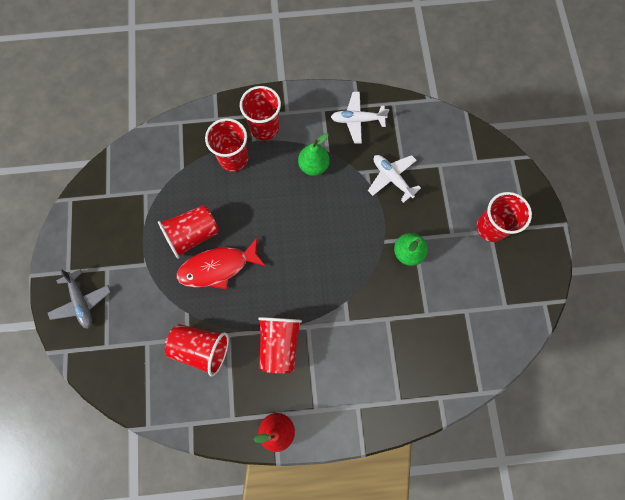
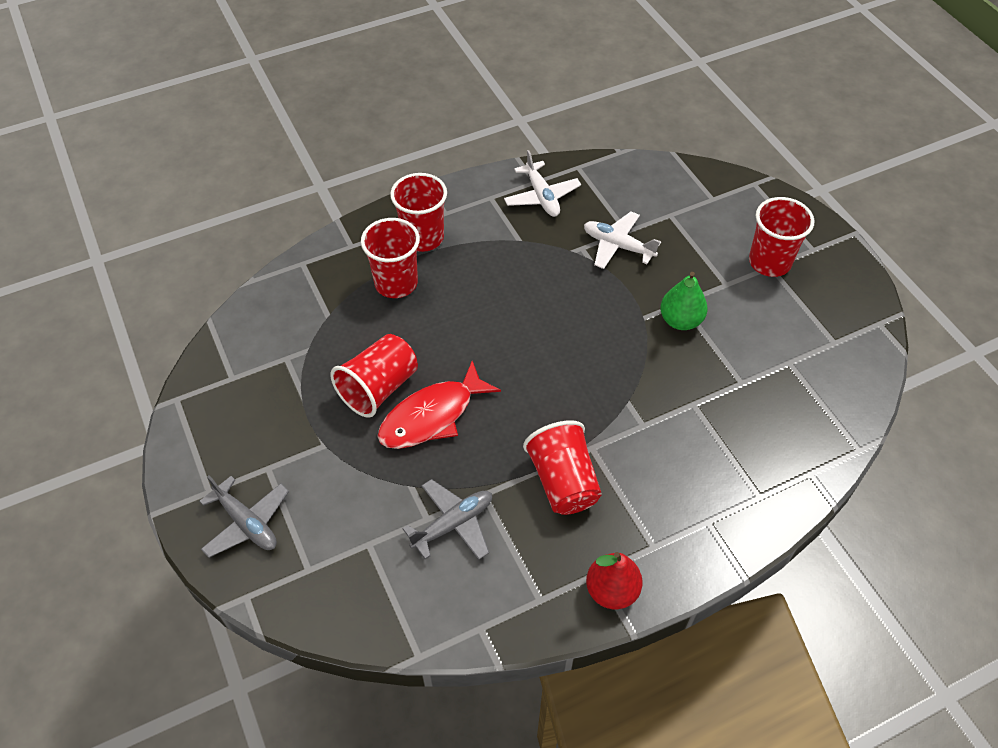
camera: 20 degrees left, 20 degrees down
red cup [165,324,229,376] -> grey plane [403,479,492,560]
green pear [298,133,330,176] -> none
white plane [331,92,389,144] -> white plane turned 90 degrees counterclockwise [504,150,581,217]

